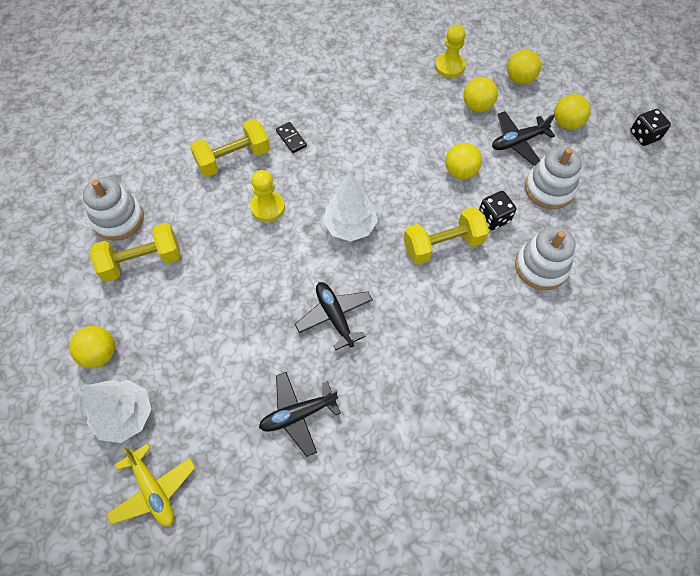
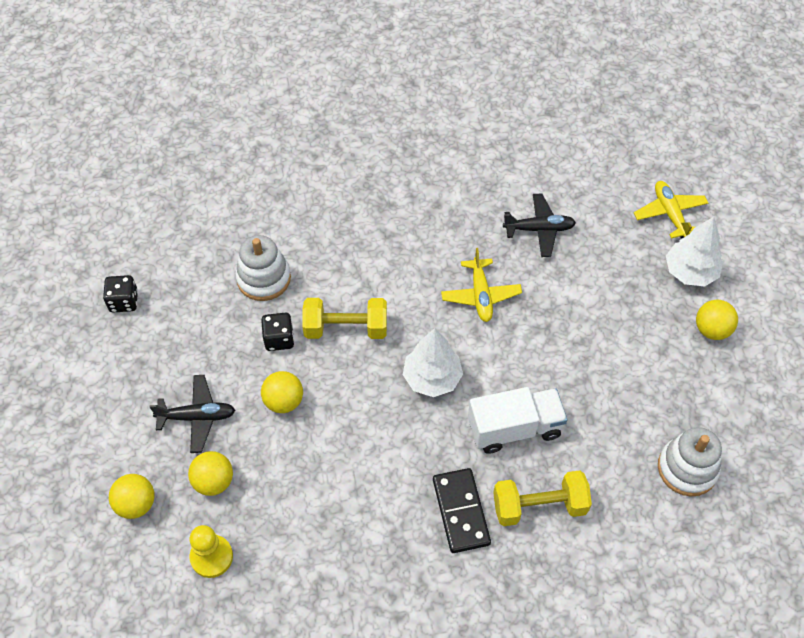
camera: 160 degrees left, 5 degrees down
yellow dumbbell [90,223,181,282] -> none
yellow pawn [250,170,285,222] -> white truck [468,387,567,454]
black domino [276,122,307,153] -> black domino [433,468,491,553], size x1.84
black plane [295,282,373,350] -> yellow plane [441,248,522,322]
white stacking toy [525,146,582,209] -> none
yellow ball [554,94,591,130] -> none
black dice [630,109,671,146] -> black dice moved to [103,275,138,313]

